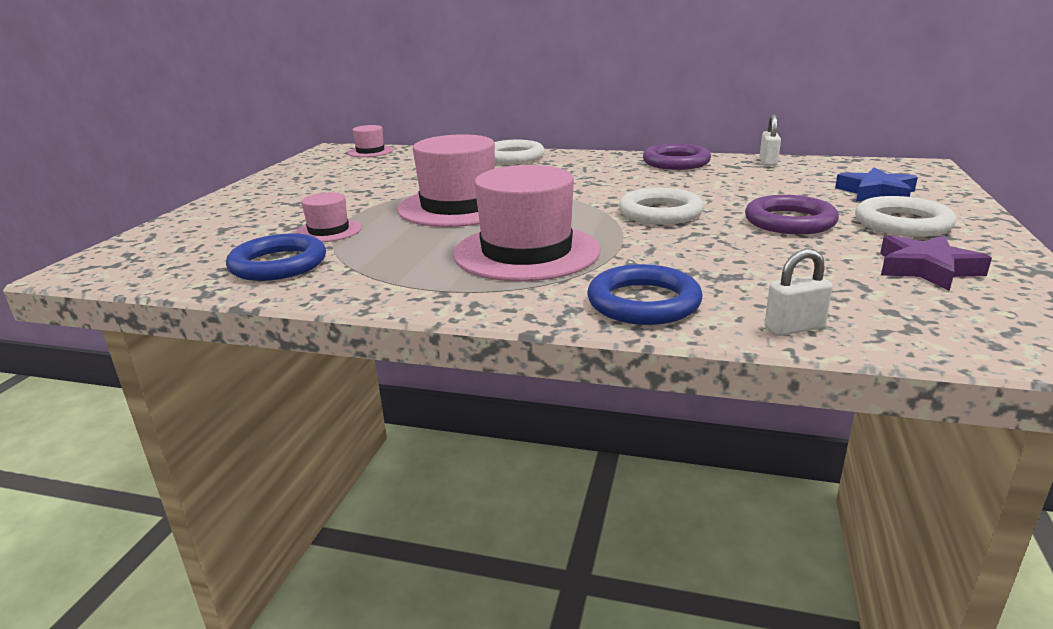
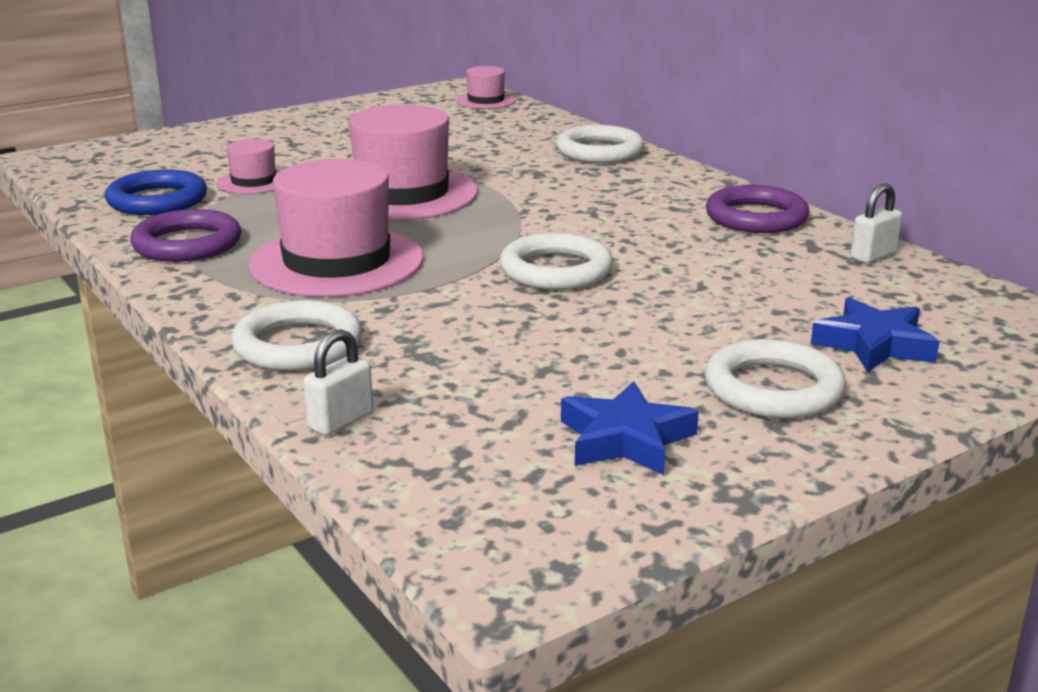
camera: 40 degrees right, 0 degrees up
blue ring [588,264,703,325] -> white ring [231,300,363,371]
purple ring [745,195,839,234] -> purple ring moved to [130,209,241,262]
white padlock [765,248,833,336] -> white padlock turned 75 degrees counterclockwise [303,329,373,436]
purple star [880,235,992,291] -> blue star [561,381,699,475]

